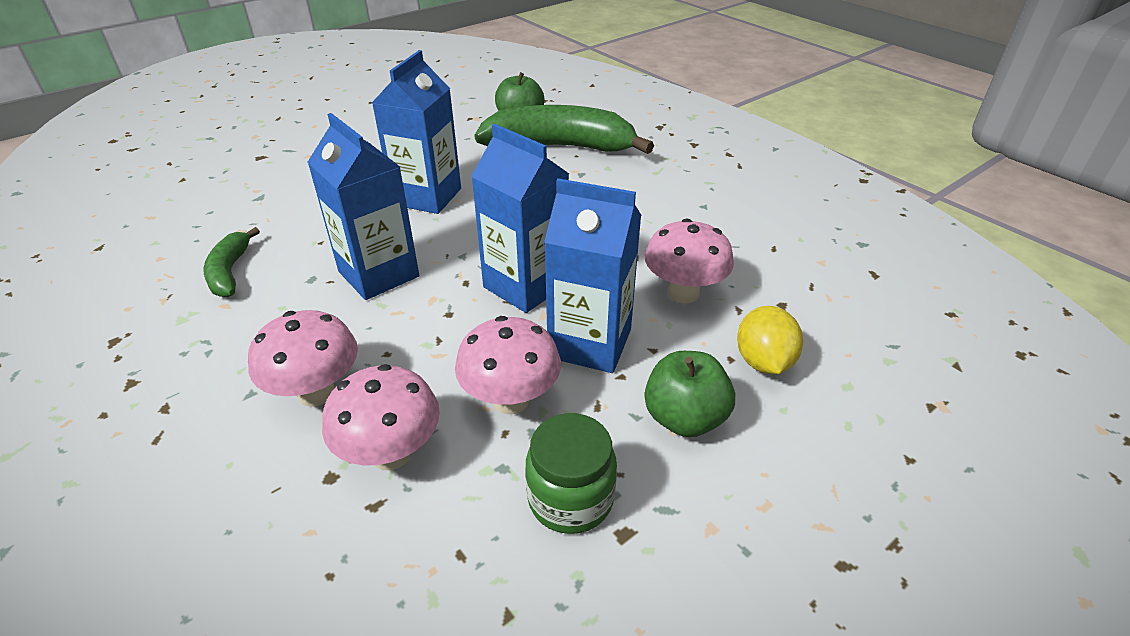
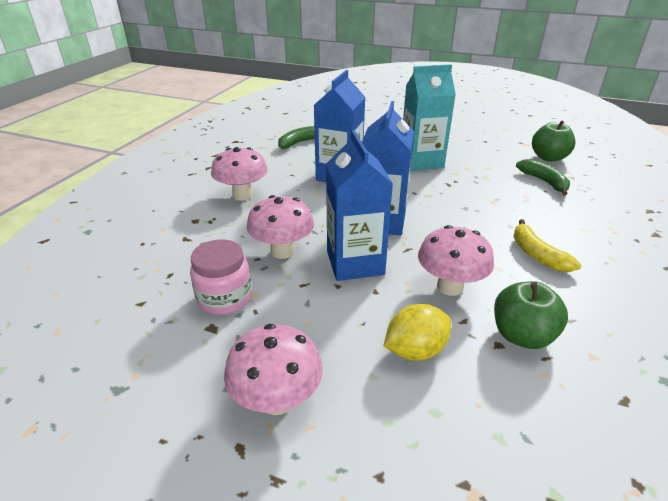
camera: 60 degrees right, 5 degrees down
pink mushroom [322,364,440,470] -> pink mushroom moved to [224,324,323,415]
blue carton [372,50,461,214] -> turquoise carton [403,64,456,171]
green banana [474,105,654,154] -> green banana [516,159,570,196], size x0.49
green jar [526,413,617,534] -> pink jar [190,239,252,315]
green apple [644,351,735,437] -> green apple moved to [494,281,568,349]
none -> yellow banana [513,219,581,272]

